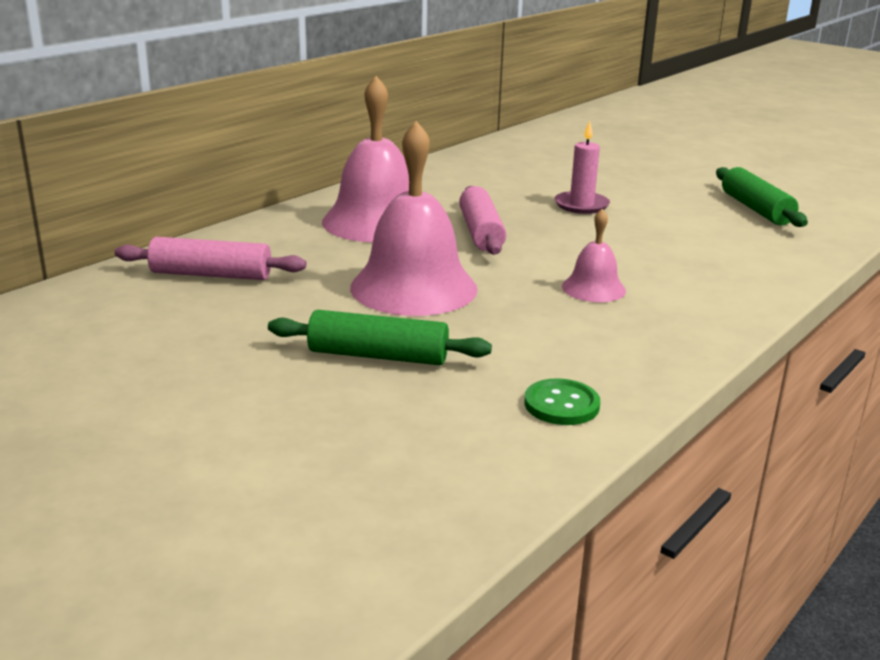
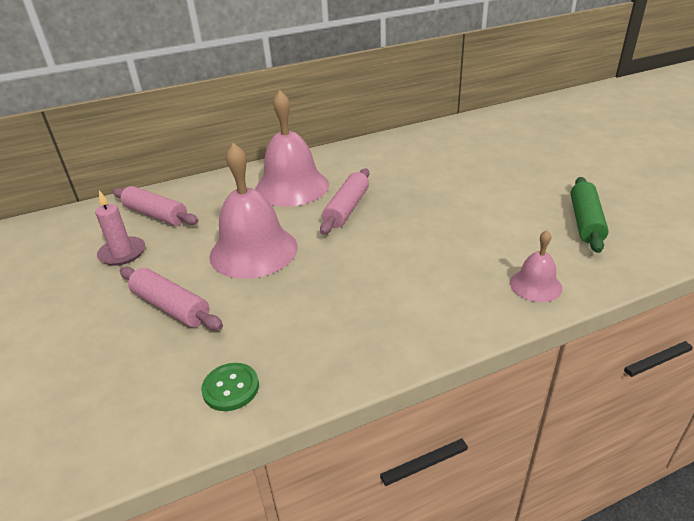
camera: 30 degrees right, 10 degrees up
green rolling pin [268,310,492,365] -> pink rolling pin [120,267,223,330]
pink candle [554,121,610,214] -> pink candle moved to [95,190,145,266]
pink bell [562,209,626,302] -> pink bell moved to [510,230,562,302]

